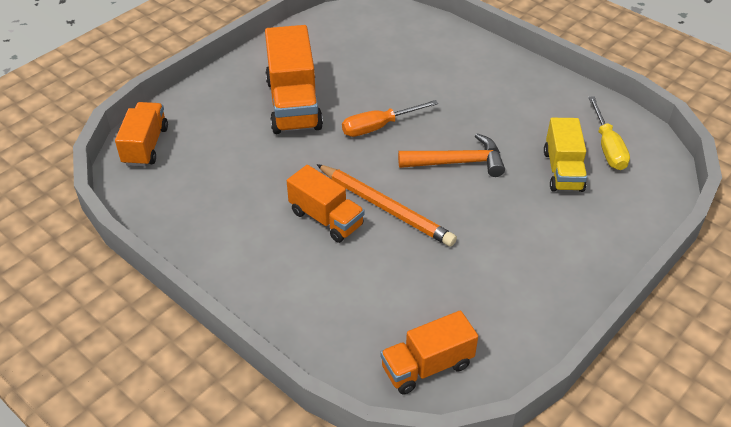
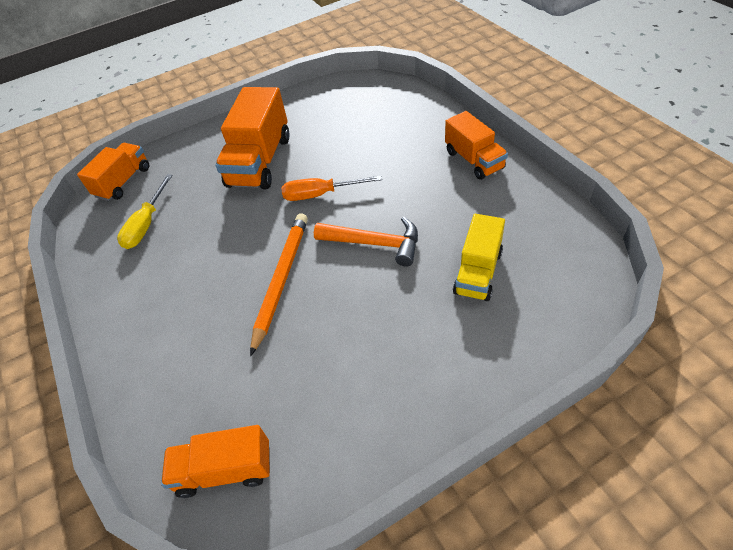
camera: 25 degrees right, 5 degrees up
orange truck [287,165,365,243] -> orange truck moved to [445,111,508,180]
orange pencil [316,164,457,247] -> orange pencil turned 135 degrees counterclockwise [250,213,308,356]
yellow screwdriver [588,96,630,170] -> yellow screwdriver moved to [117,174,172,249]

